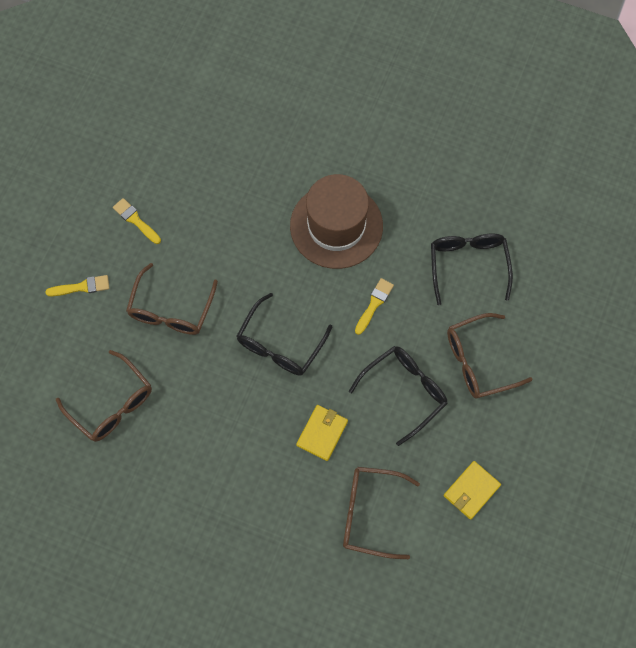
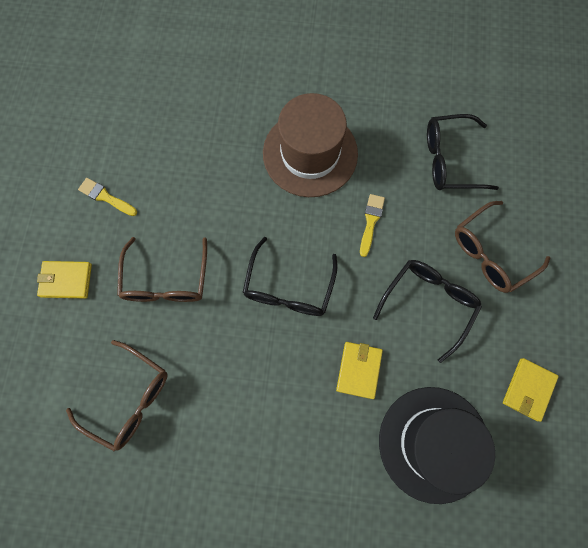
camera: 15 degrees left, 5 degrees up
yellow brush [45,275,109,296] -> yellow wallet [37,261,92,298]
brown glasses [343,467,420,559] -> black hat [379,387,495,504]
black glasses [431,234,513,305] -> black glasses turned 75 degrees counterclockwise [427,114,499,190]

